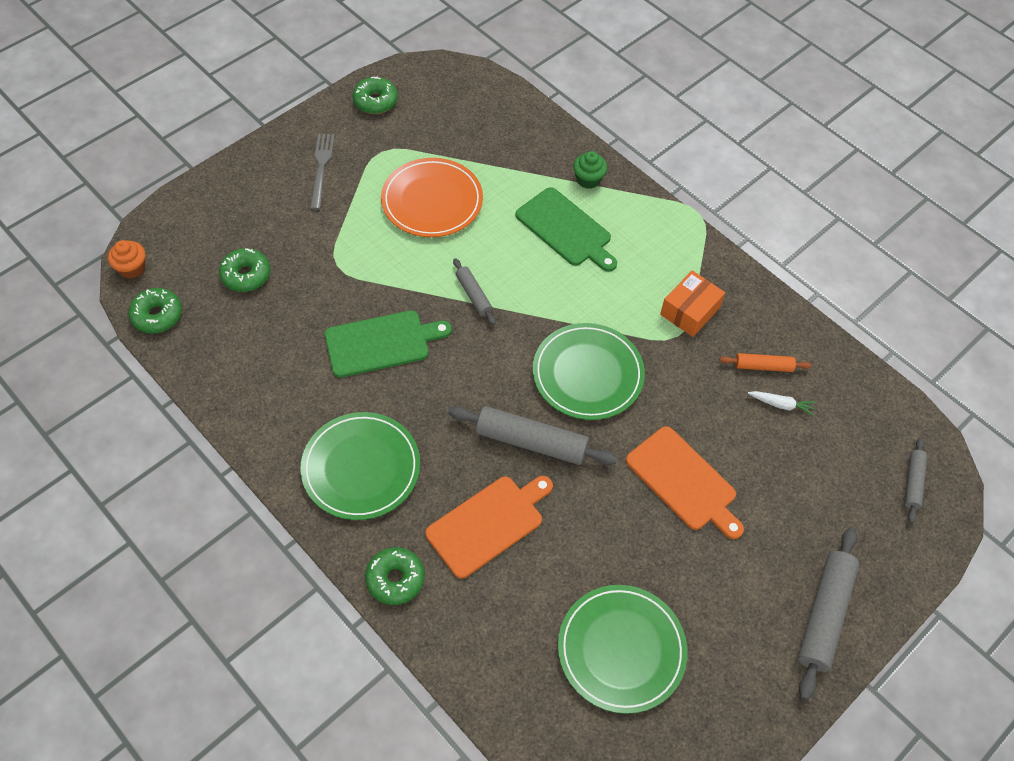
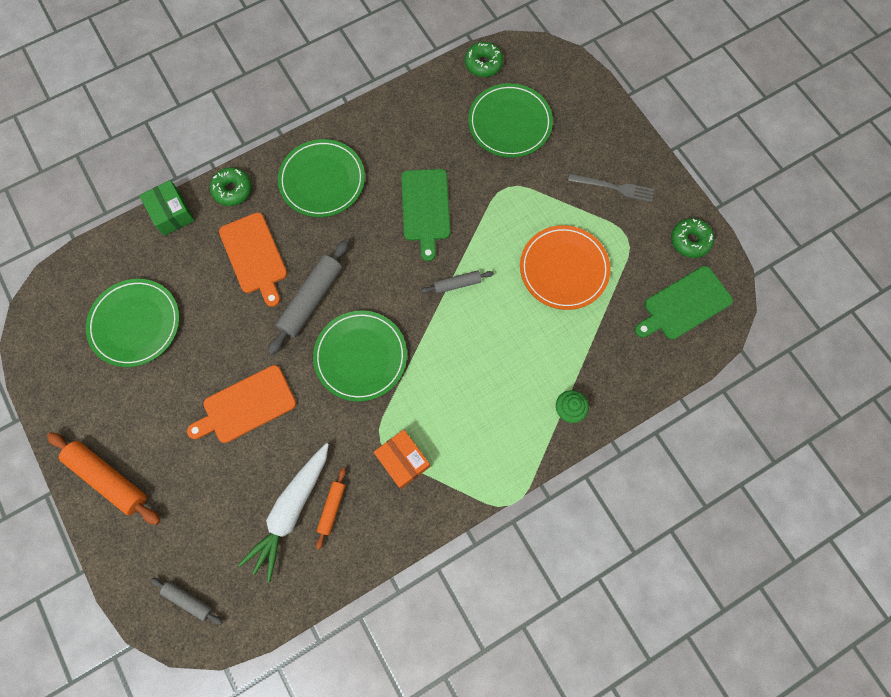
camera: 105 degrees right, 15 degrees up
orange cupcake [108,240,145,279] -> none
green donut [219,248,270,292] -> green plate [468,83,553,158]
green cutting board [515,187,617,272] -> green cutting board moved to [635,266,733,340]
white carrot [748,391,816,416] -> white carrot [238,443,329,583], size x2.37
grey rolling pin [798,527,859,700] -> orange rolling pin [47,432,160,525]
none -> green box [139,180,195,236]

